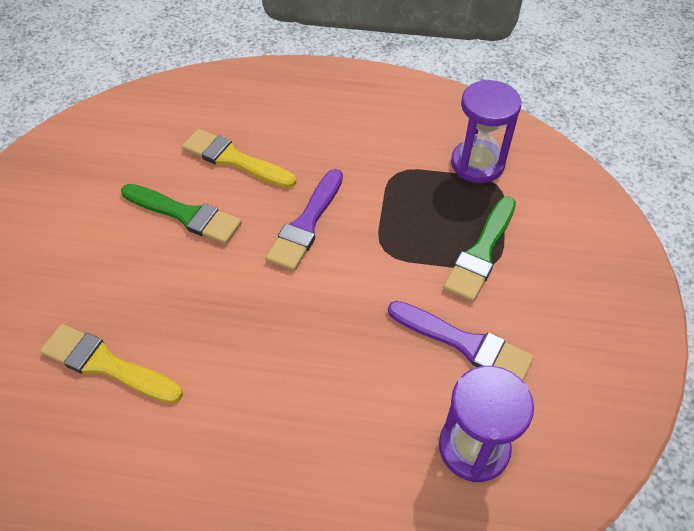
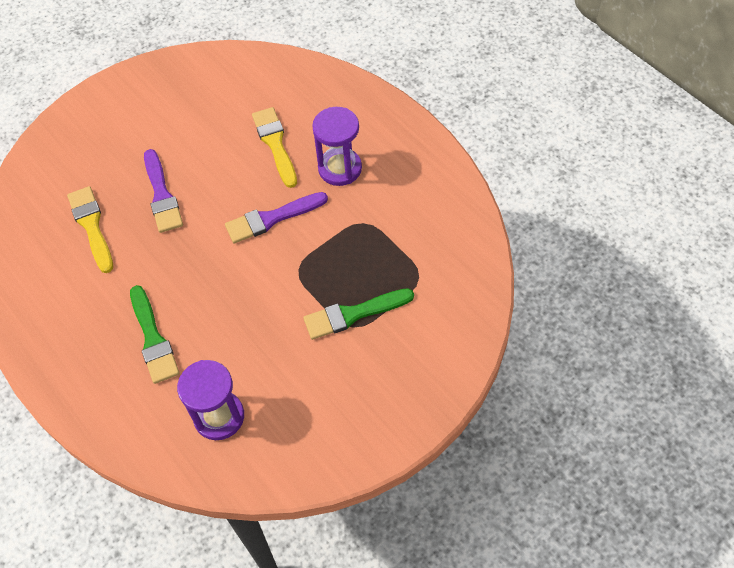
camera: 45 degrees right, 5 degrees up
green brush [121,184,242,244] -> green brush moved to [130,285,179,384]
purple brush [388,301,534,381] -> purple brush moved to [144,149,183,233]
purple hourglass [451,80,522,183] -> purple hourglass moved to [312,107,362,186]

